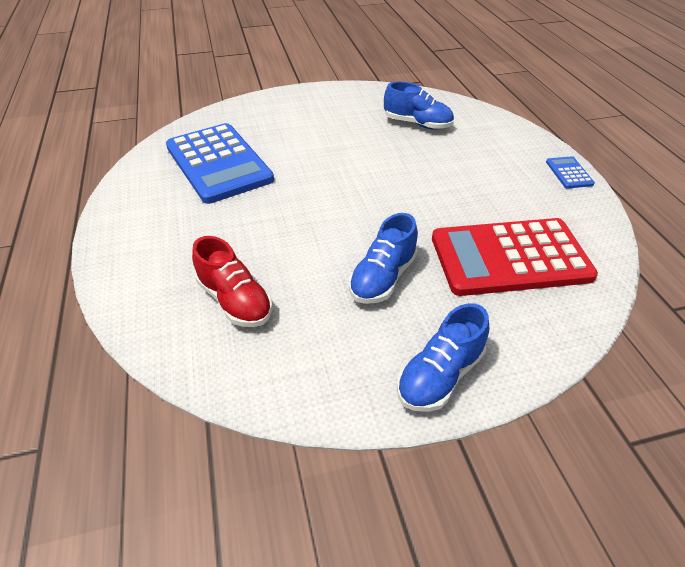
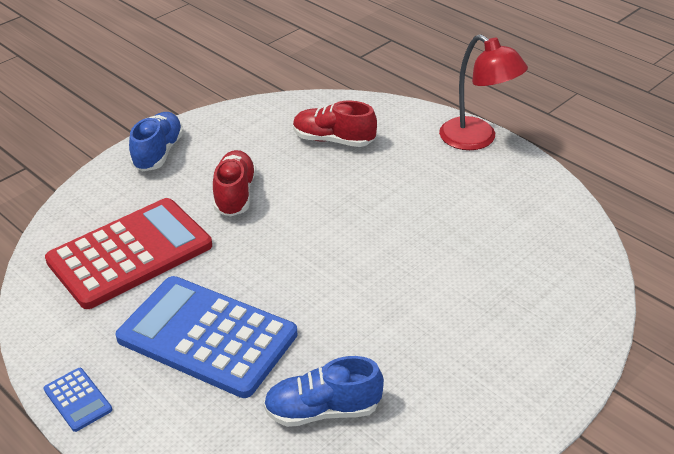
camera: 150 degrees right, 5 degrees down
blue calculator [166,123,274,204] -> blue calculator moved to [116,276,297,398]
blue shoe [349,213,418,304] -> red shoe [213,150,256,217]
none -> red lamp [439,34,528,150]

